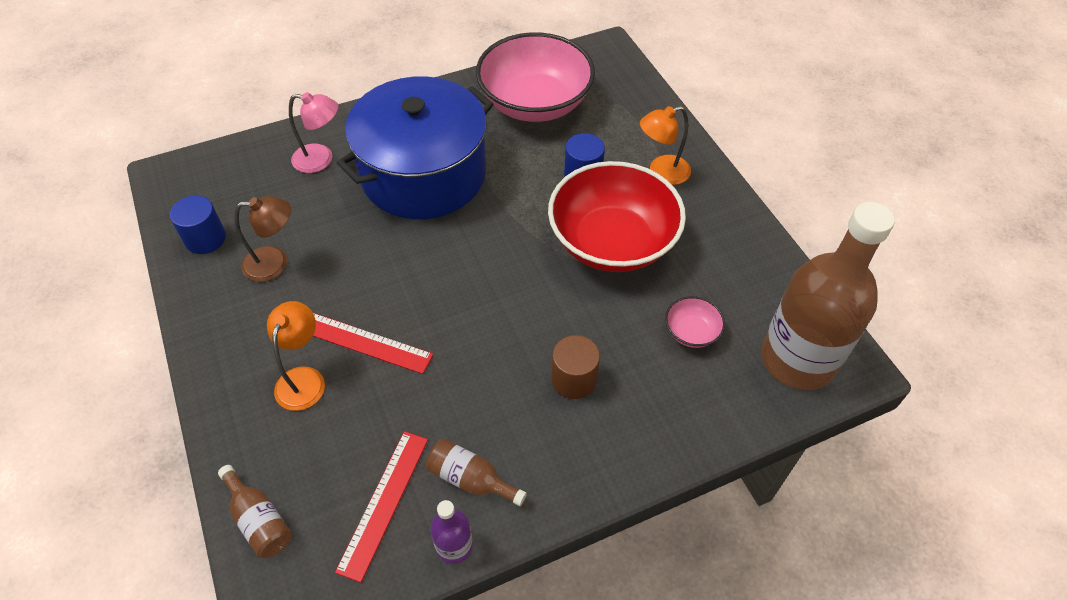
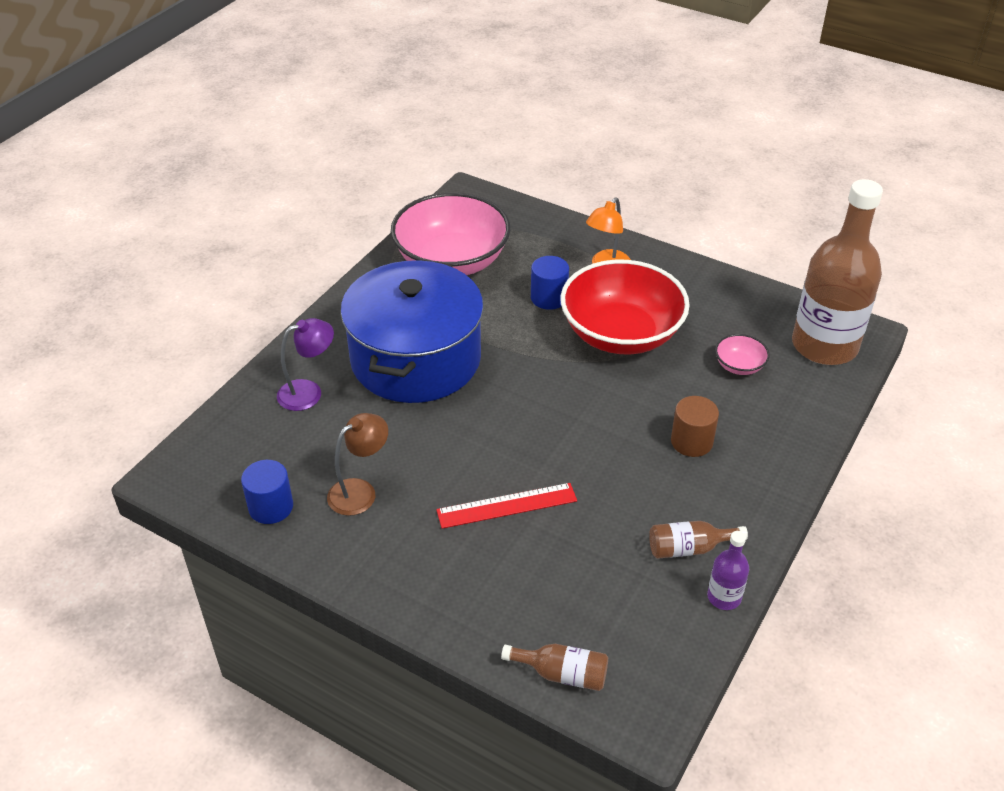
camera: 35 degrees left, 10 degrees down
orange lamp [267,301,325,411] -> none
pink lamp [289,92,338,173] -> purple lamp [277,318,334,411]
red ruler [335,431,428,583] -> none

